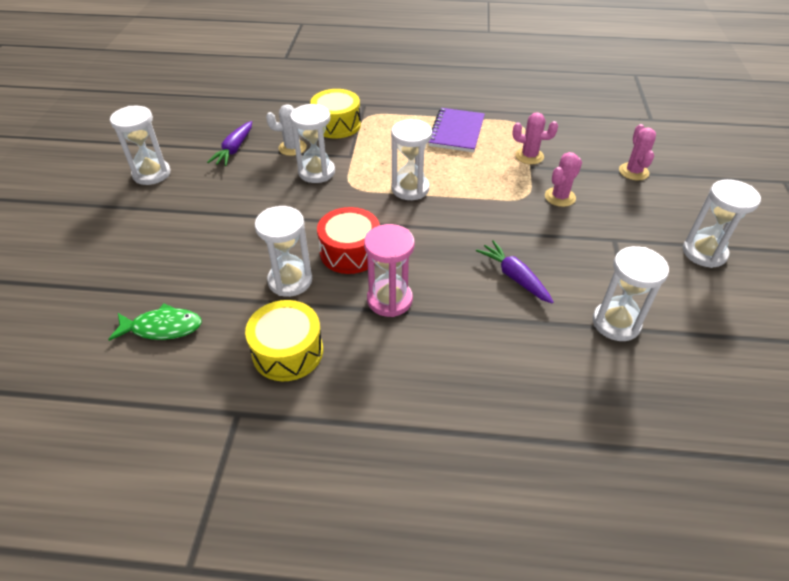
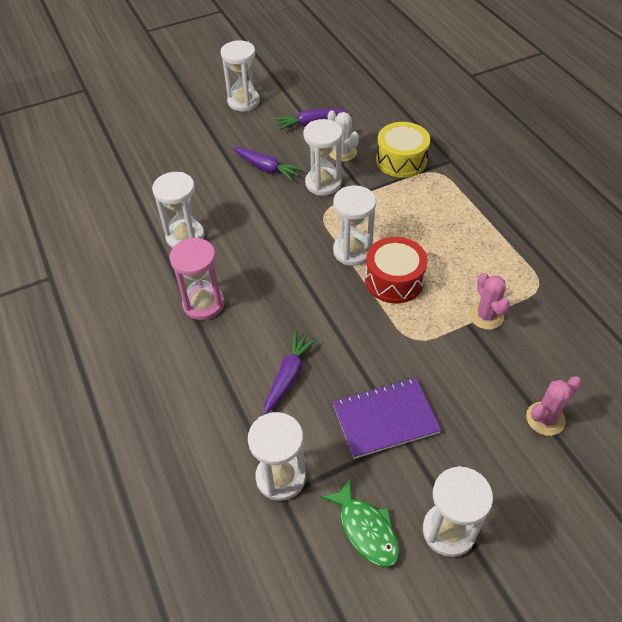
camera: 60 degrees right, 5 degrees up
green fish [108,304,202,341] -> green fish moved to [320,478,400,567]
yellow drum [245,300,323,381] -> none
red drum [317,207,380,274] -> red drum moved to [365,237,428,303]
purple notebook [428,108,485,152] -> purple notebook moved to [333,378,441,459]
pink cactus [545,152,582,207] -> none
none -> purple carrot [233,147,303,181]

